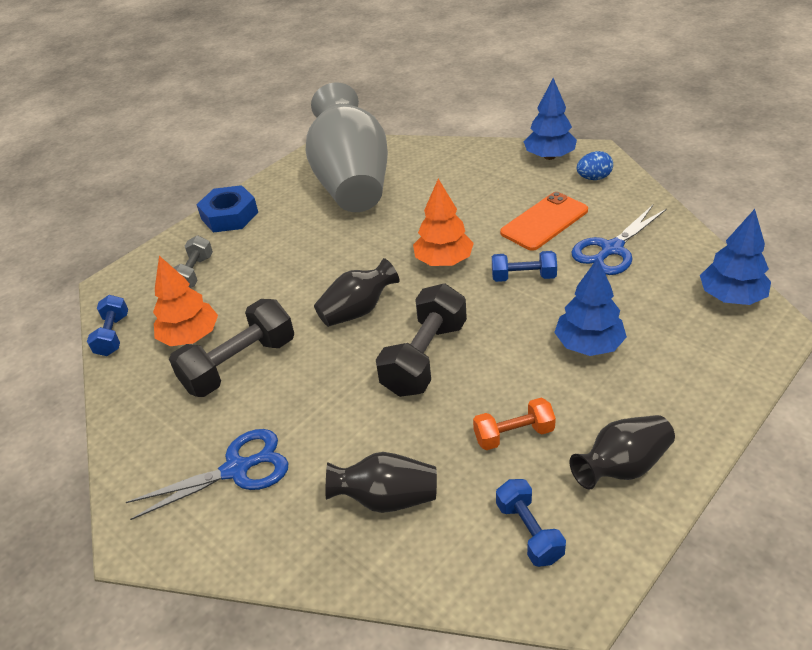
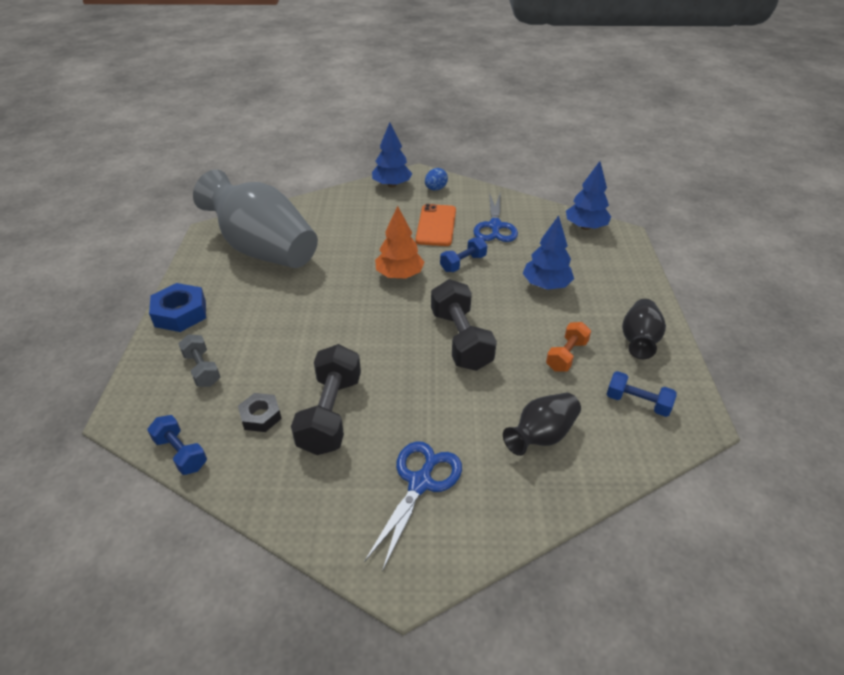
camera: 45 degrees left, 0 degrees up
orange tree [153,256,218,346] -> black nut [238,393,282,432]
black vase [314,258,400,327] -> none

